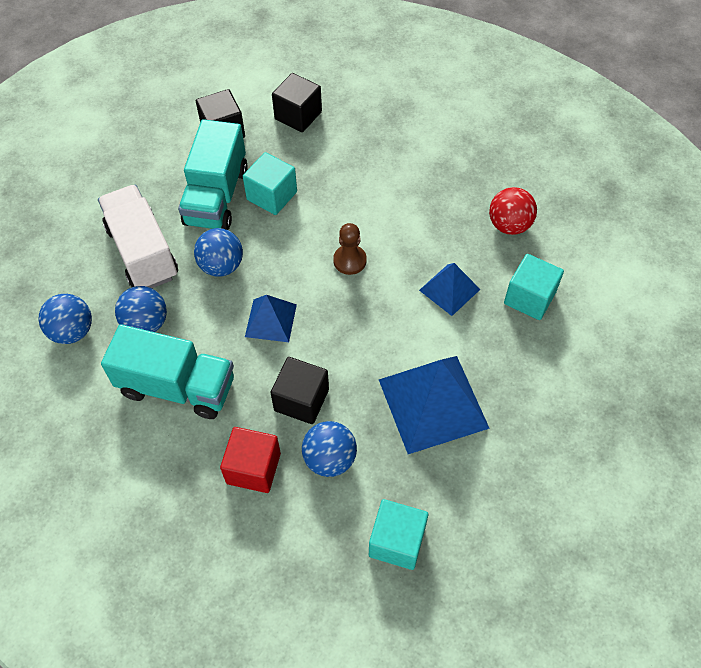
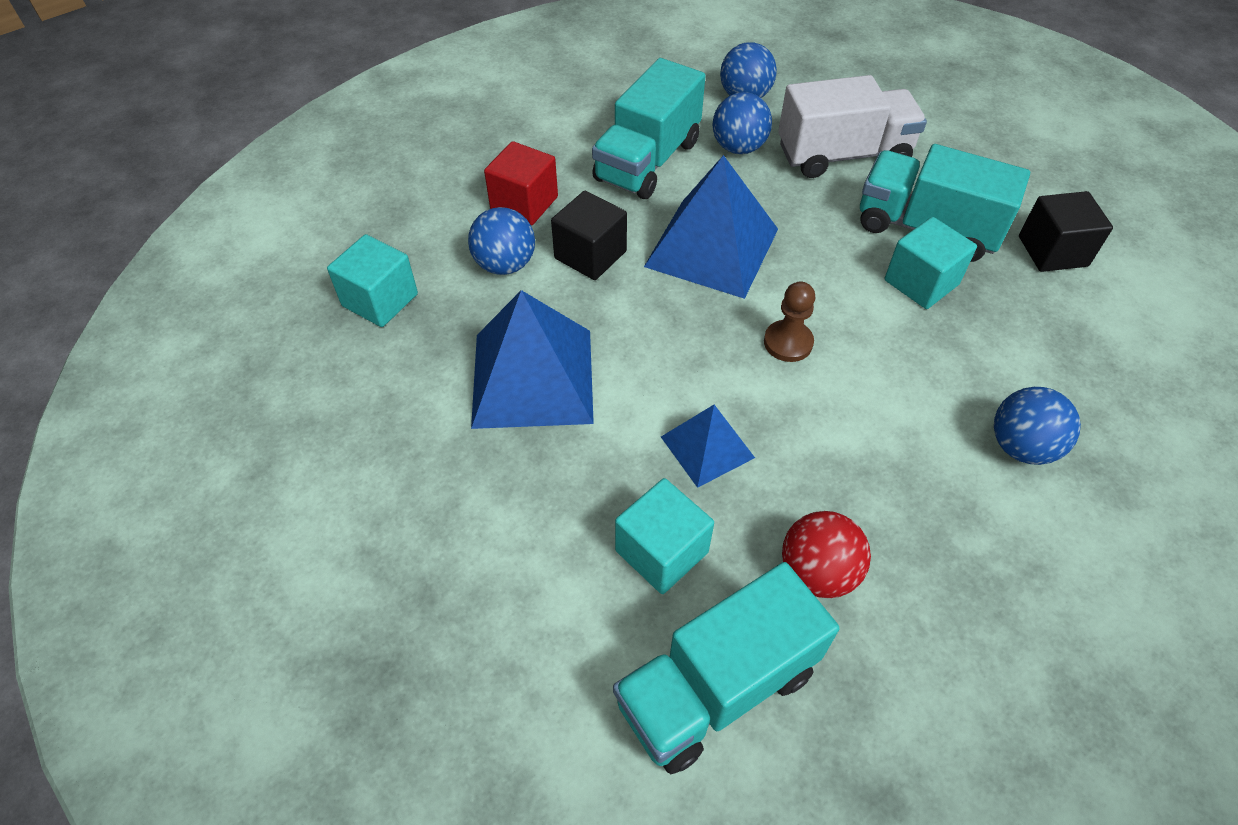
camera: 105 degrees right, 5 degrees down
blue ball [194,228,243,277] -> blue ball moved to [994,387,1081,465]
blue pyramid [245,295,297,342] -> blue pyramid [644,155,778,299], size x1.82
black cube [272,73,322,132] -> none
none -> turquoise truck [613,562,839,774]

